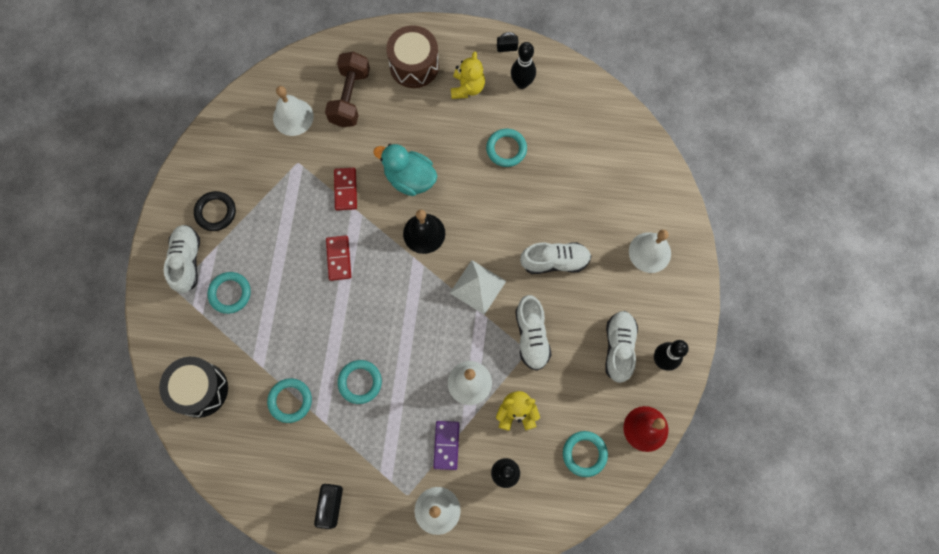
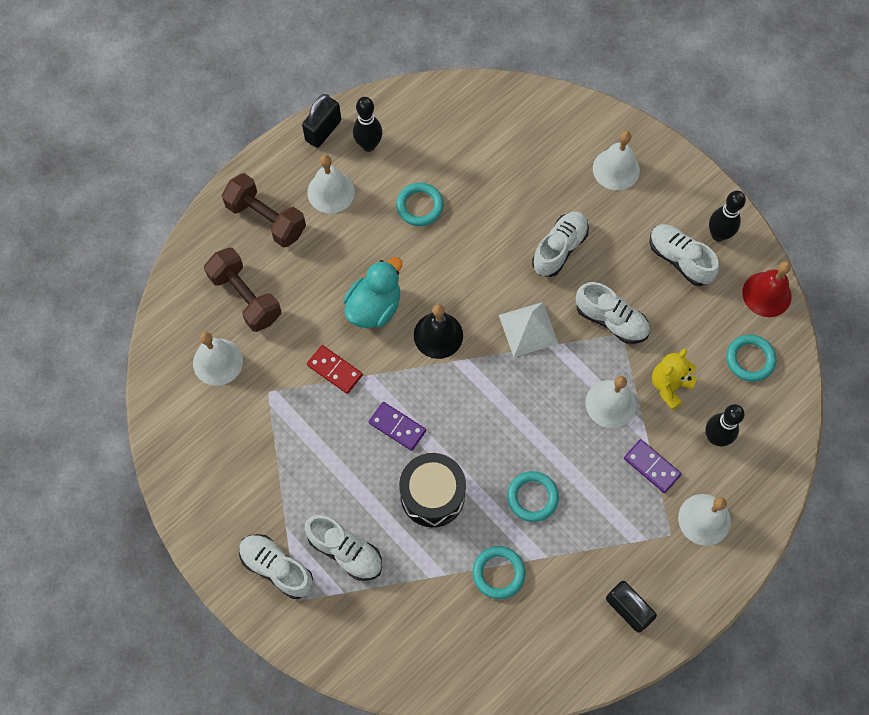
camera: 50 degrees left, 5 degrees down
black drum [159,357,228,418] -> black drum moved to [399,453,466,527]
black ring [194,191,236,231] -> none
turquoise ring [207,272,251,314] -> white shoe [305,515,382,581]
red domino [326,236,351,281] -> purple domino [369,402,426,451]
turquoise duck [373,144,437,196] -> turquoise duck turned 150 degrees clockwise [343,257,402,328]
brown drum [386,26,439,88] -> brown dumbbell [222,173,306,247]
yellow teddy bear [451,51,485,99] -> white bell [307,155,355,214]
black padlock [497,32,518,52] -> black padlock [302,94,341,148], size x1.73

